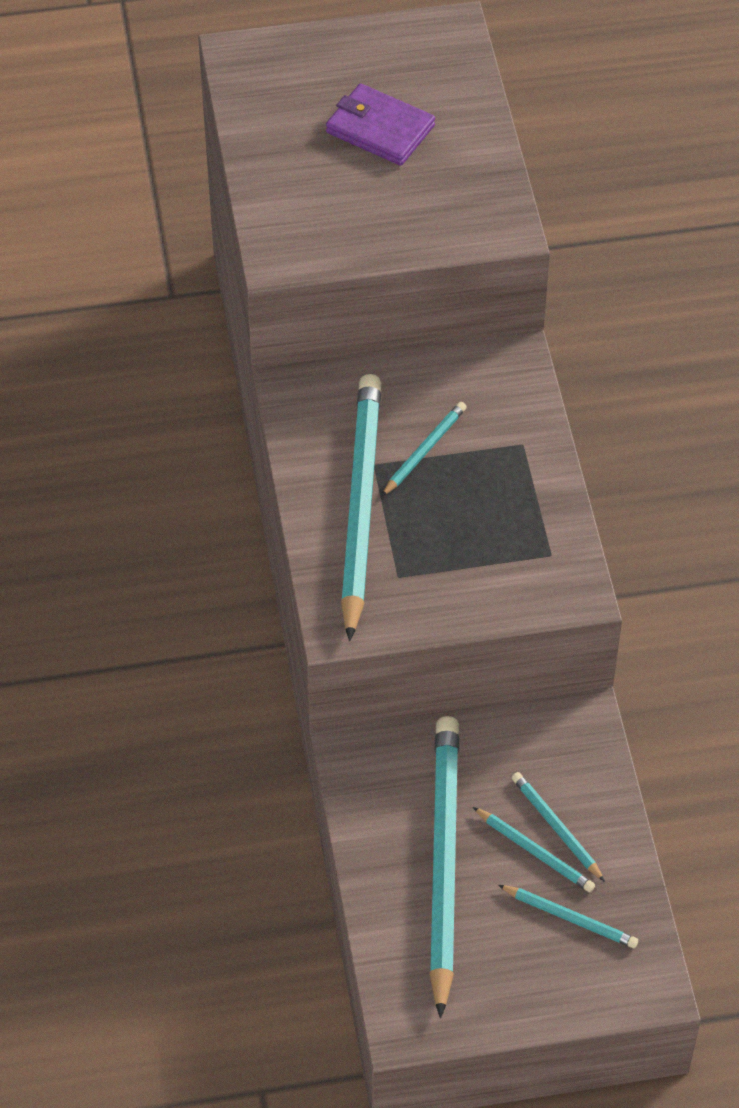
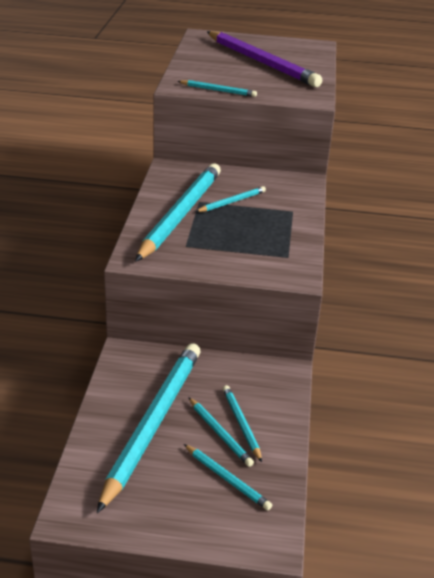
camera: 15 degrees right, 20 degrees down
purple wallet [326,84,435,166] -> purple pencil [207,31,322,87]
none -> turquoise pencil [178,80,257,97]

